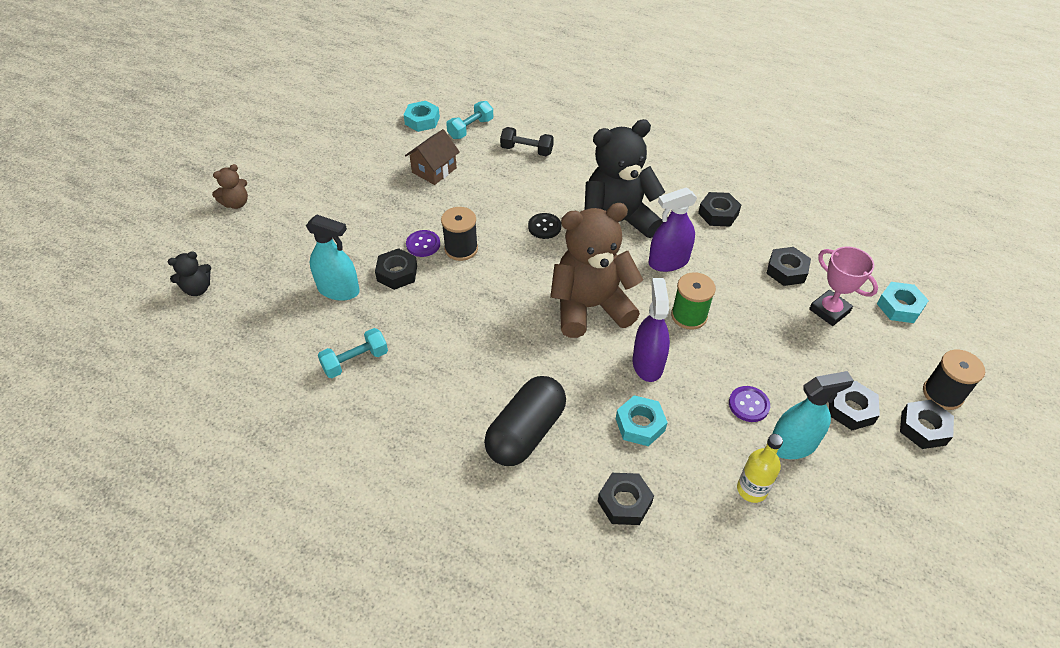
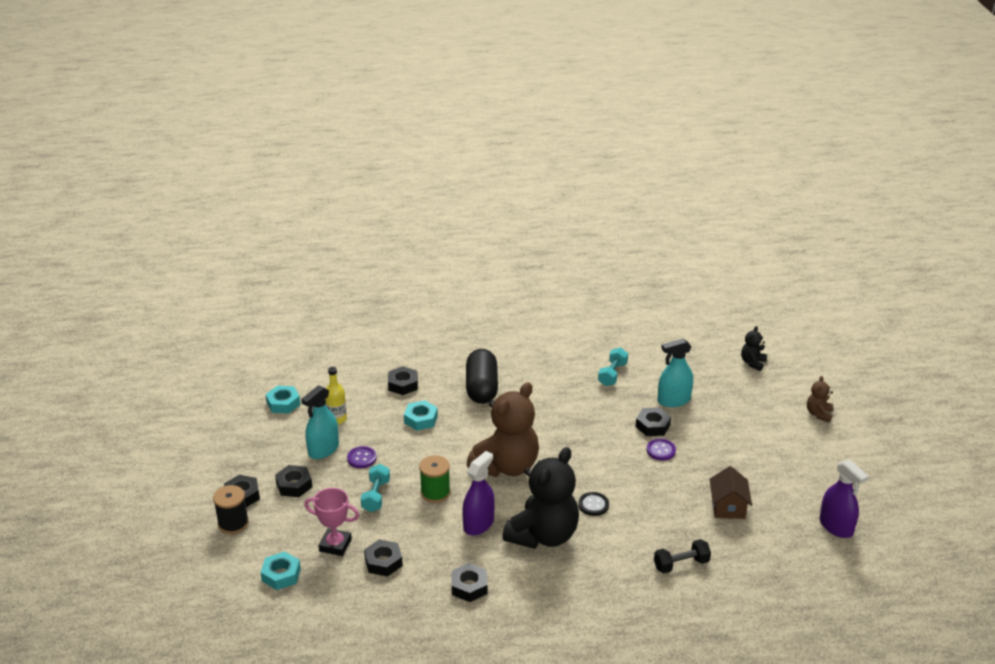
camera: 145 degrees right, 15 degrees down
turquoise nut [404,101,440,132] -> turquoise nut moved to [266,386,301,414]
black spool [441,207,478,261] -> none
turquoise dumbbell [446,101,493,139] -> turquoise dumbbell moved to [361,464,390,512]
purple spray bottle [633,278,670,382] -> purple spray bottle moved to [820,459,869,538]

